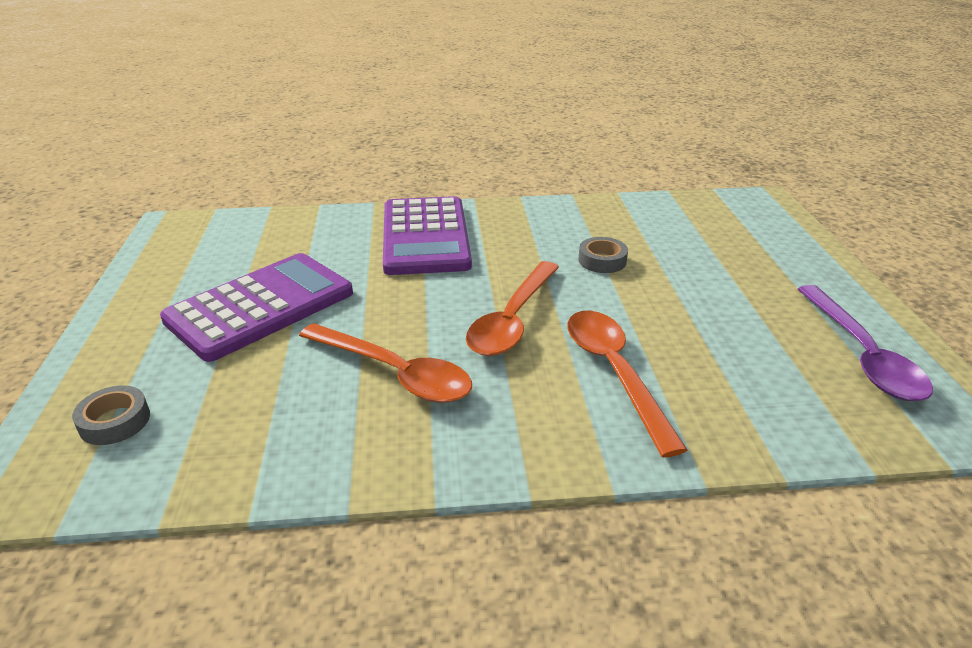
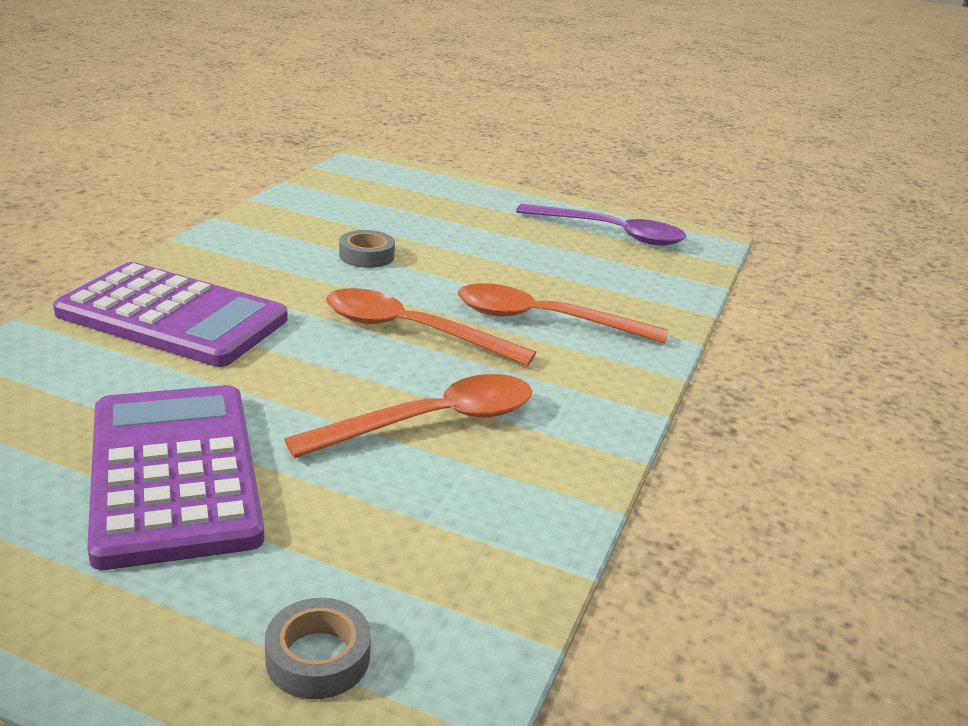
camera: 65 degrees left, 5 degrees down
orange spoon [466,261,559,356] -> orange spoon turned 150 degrees clockwise [326,288,536,366]

